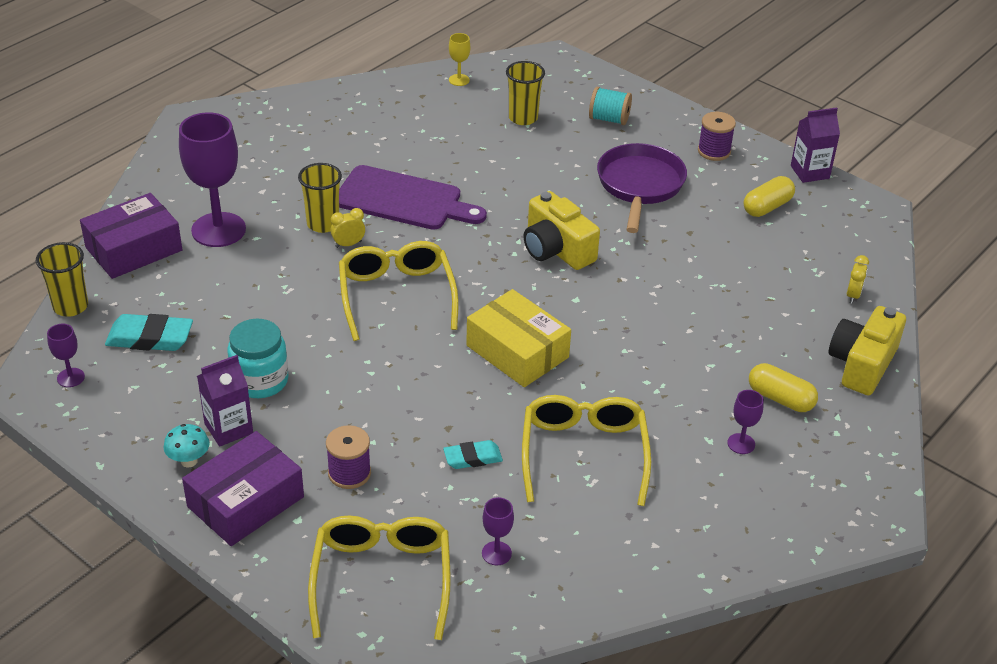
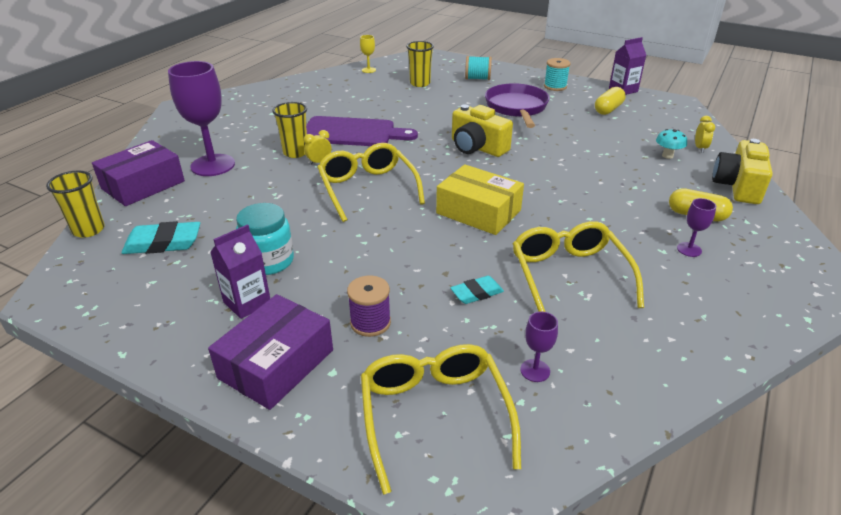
camera: 10 degrees left, 5 degrees down
purple goblet [47,324,85,387] -> none
turquoise mushroom [163,424,210,468] -> turquoise mushroom moved to [656,129,687,159]
purple spool [698,112,736,161] -> turquoise spool [544,58,571,91]

